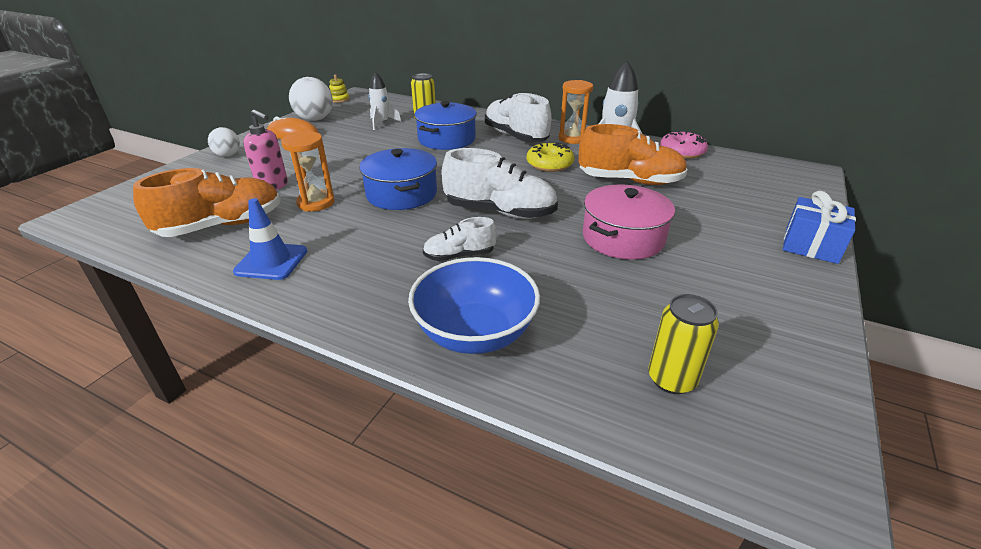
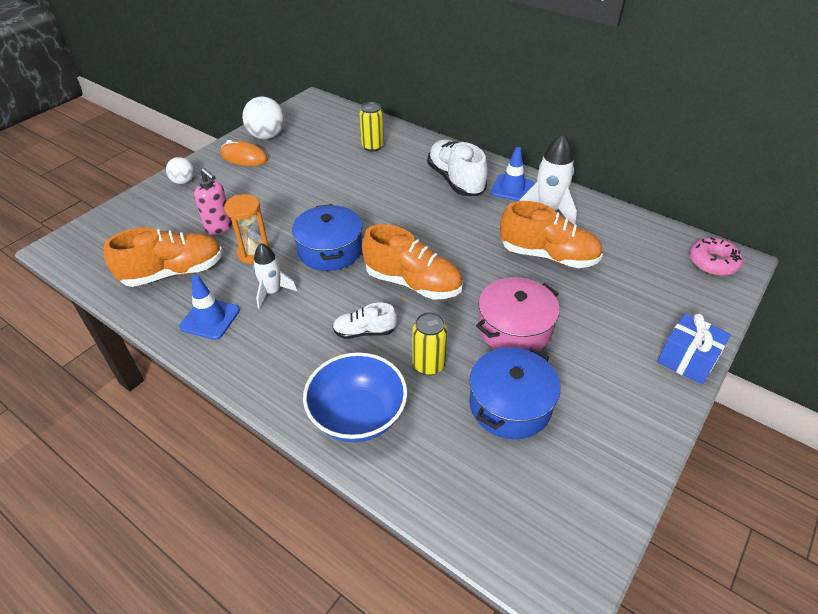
camera: 10 degrees right, 10 degrees up
yellow stacking toy [329,74,350,103] -> none
white rocket [368,72,401,130] -> white rocket moved to [253,243,298,309]
blue pot [414,101,477,150] -> blue pot moved to [469,347,561,439]
white shoe [441,148,558,219] -> orange shoe [362,224,463,300]
yellow donut [527,142,574,172] -> none
orange hourglass [559,80,593,144] -> blue traffic cone [491,147,534,201]
yellow can [648,294,719,394] -> yellow can moved to [412,312,447,375]
pink donut [660,131,708,159] -> pink donut moved to [689,237,743,276]

